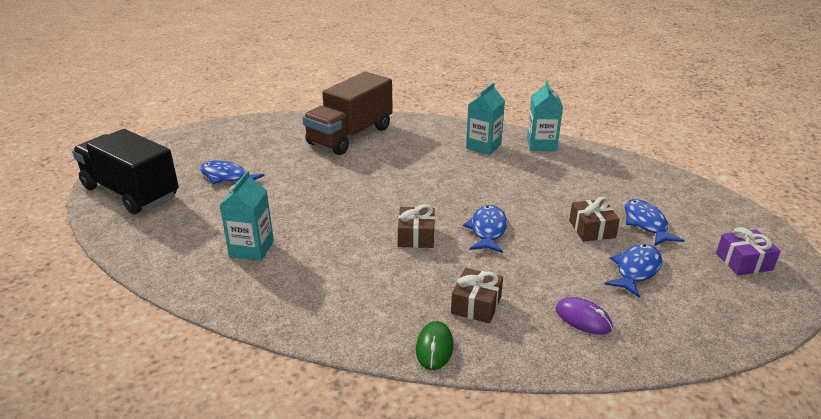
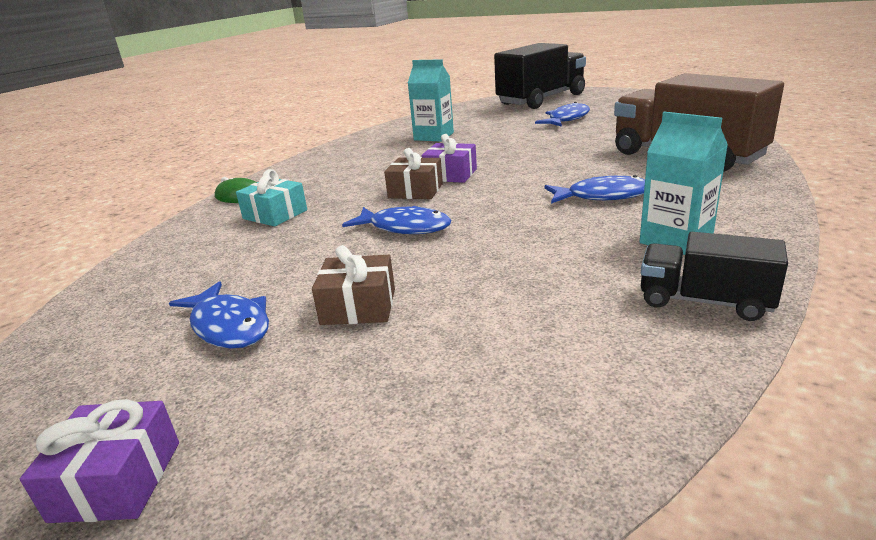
camera: 105 degrees right, 5 degrees down
brown gift [451,268,503,323] -> turquoise gift [236,169,307,227]
turquoise carton [527,81,563,151] -> black truck [641,232,788,321]
purple mouse [556,297,613,335] -> none
blue fish [625,199,684,246] -> blue fish moved to [544,175,645,204]
none -> purple gift [421,134,477,183]

